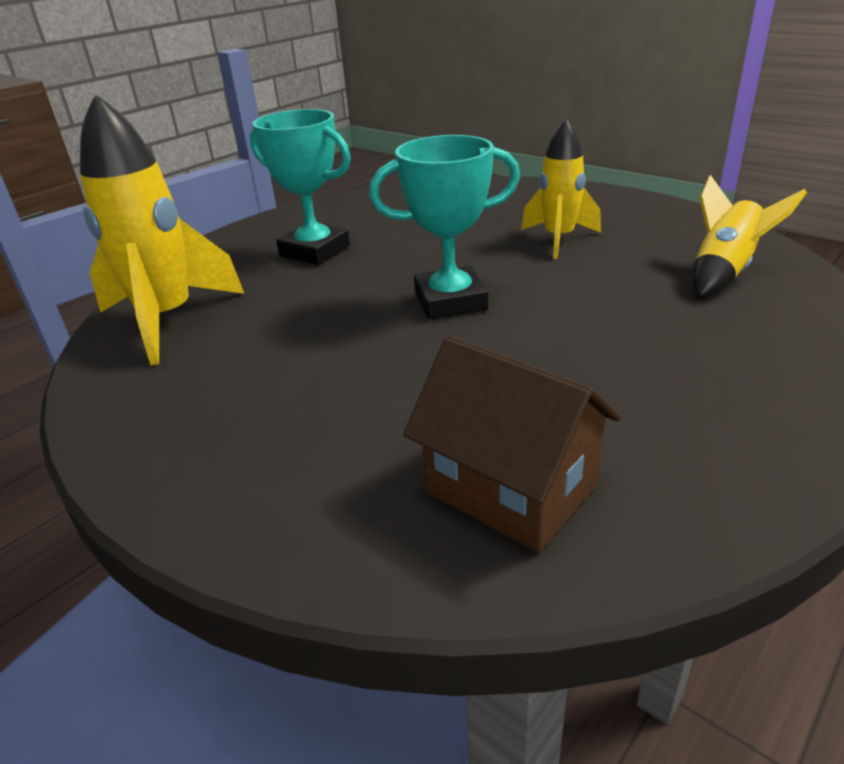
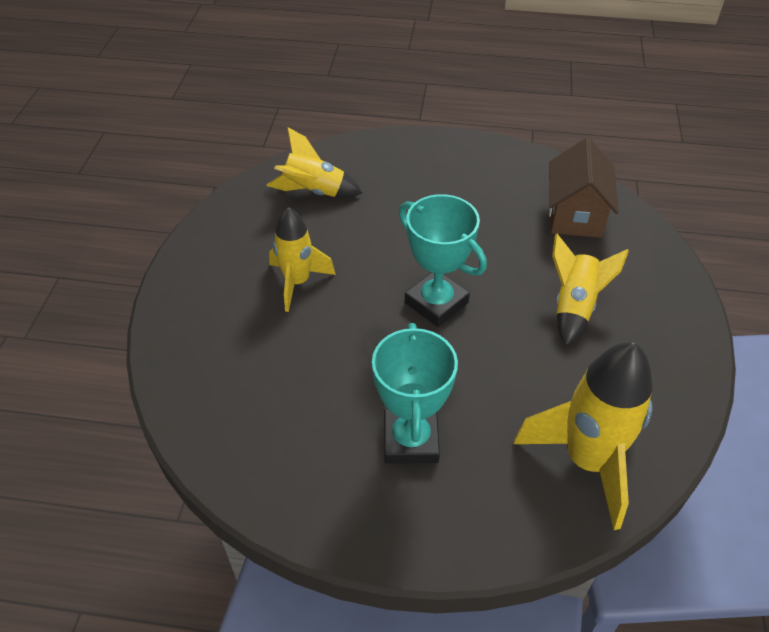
camera: 125 degrees left, 15 degrees up
none -> yellow rocket [552,234,629,346]

